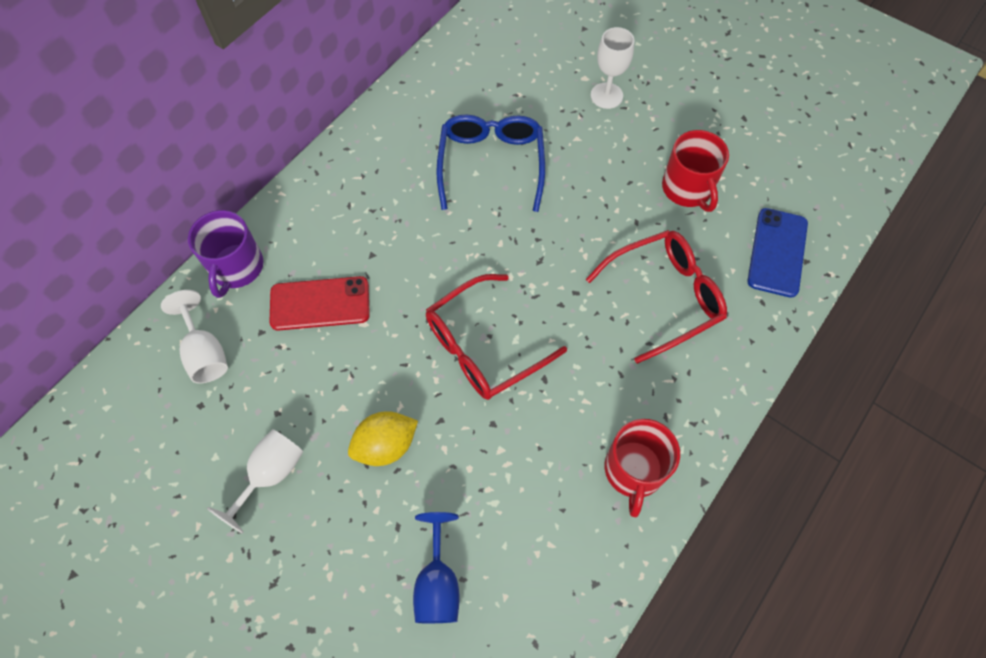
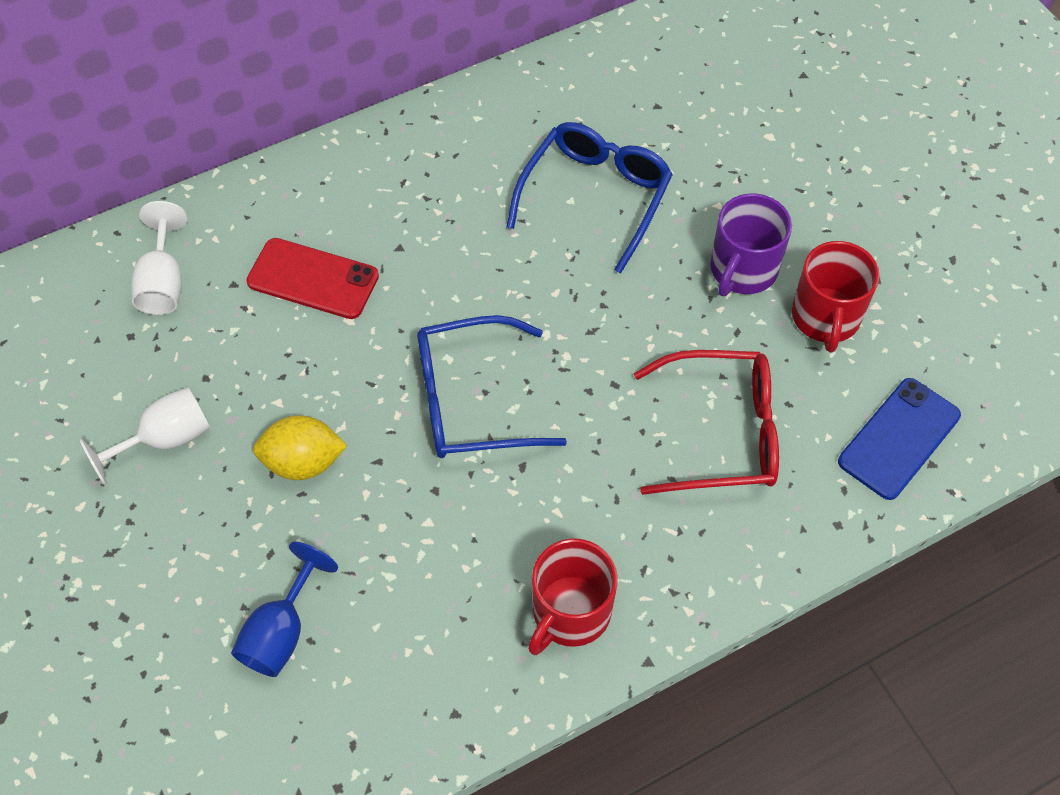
camera: 25 degrees right, 5 degrees down
purple mug [188,210,264,298] -> purple mug moved to [710,193,792,296]
red glasses [426,274,567,400] -> blue glasses [417,315,567,458]
white goblet [591,27,635,109] -> none

